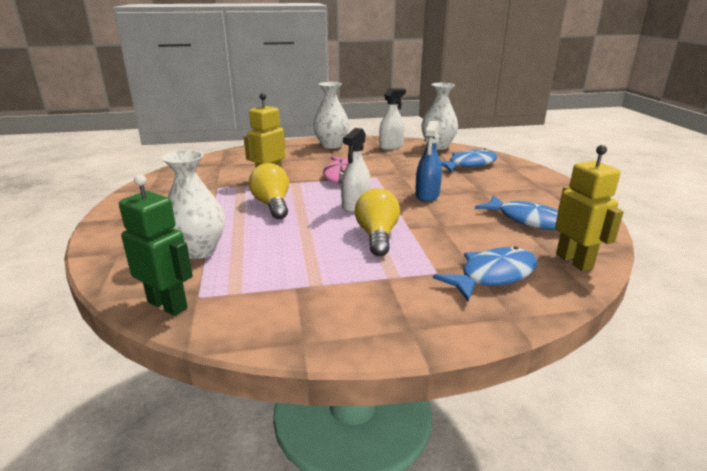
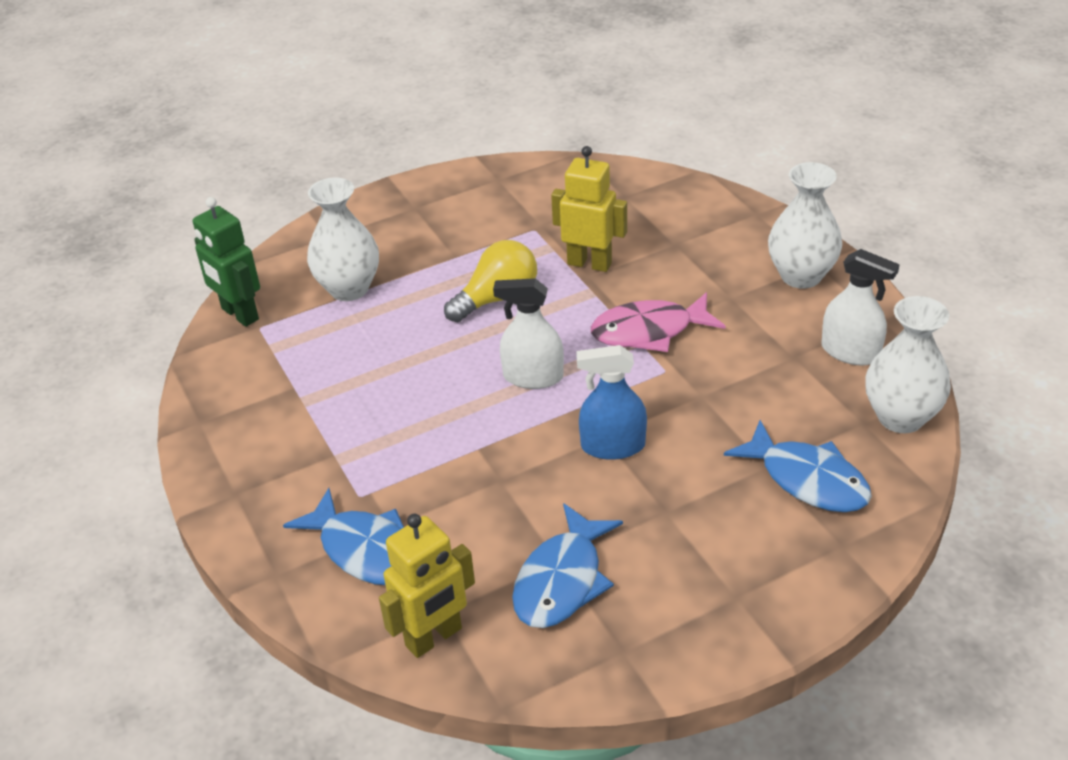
camera: 75 degrees right, 15 degrees up
green robot [119,174,193,316] -> green robot turned 120 degrees clockwise [193,197,260,327]
yellow light bulb [355,188,400,256] -> none

